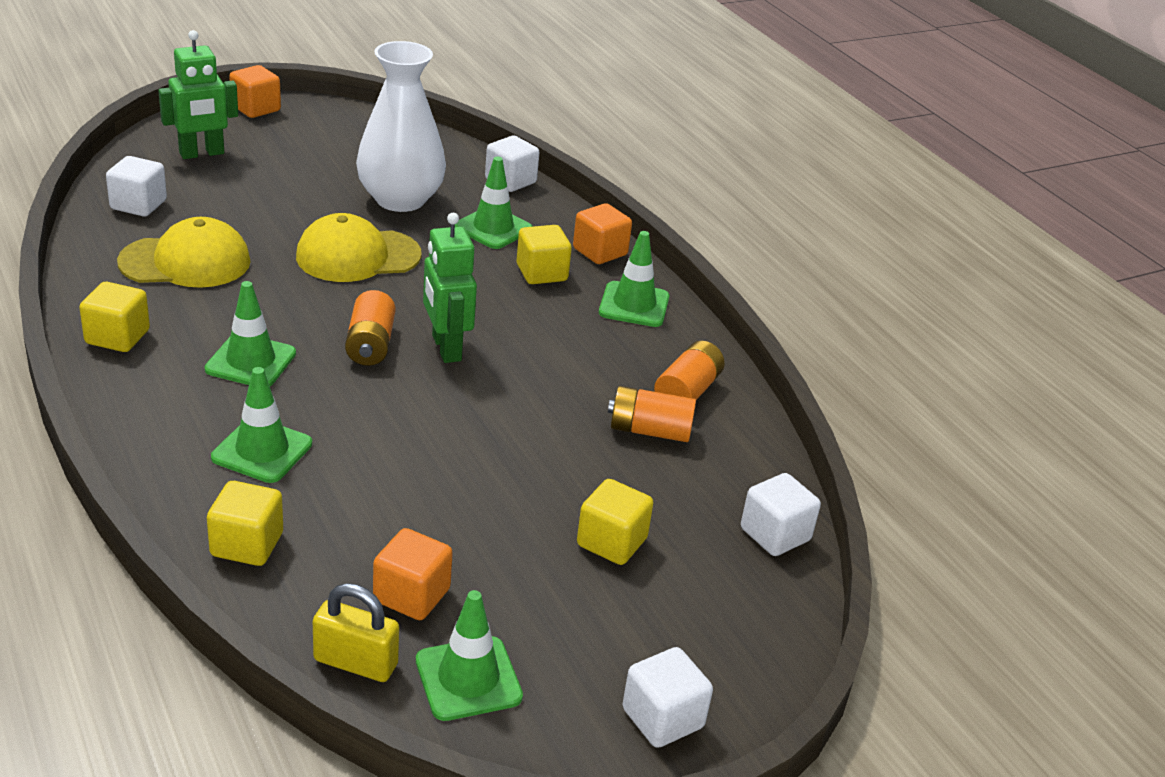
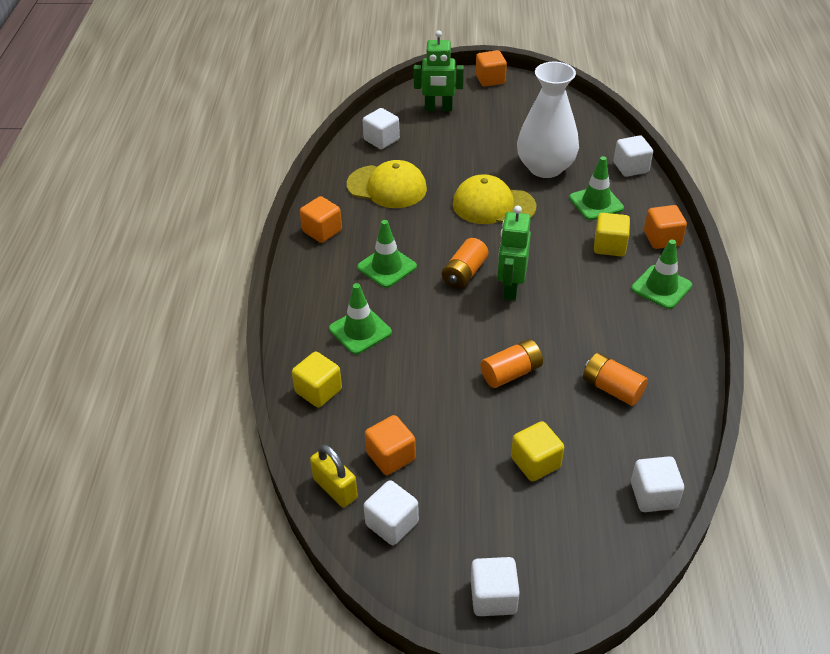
camera: 35 degrees right, 10 degrees up
yellow cube [79,282,150,352] -> orange cube [300,196,342,243]
green traffic cone [416,590,523,721] -> white cube [364,480,419,545]
orange battery [654,341,725,400] -> orange battery moved to [480,339,543,388]

